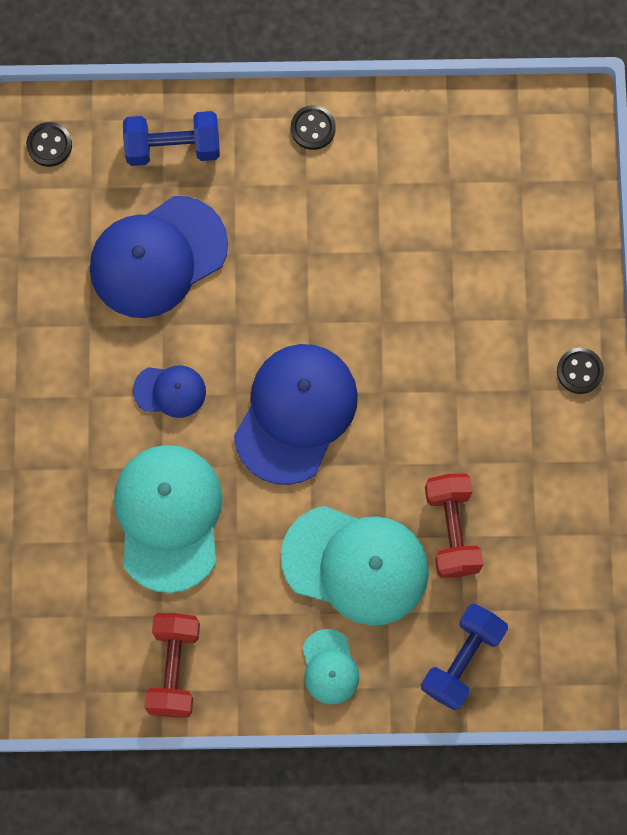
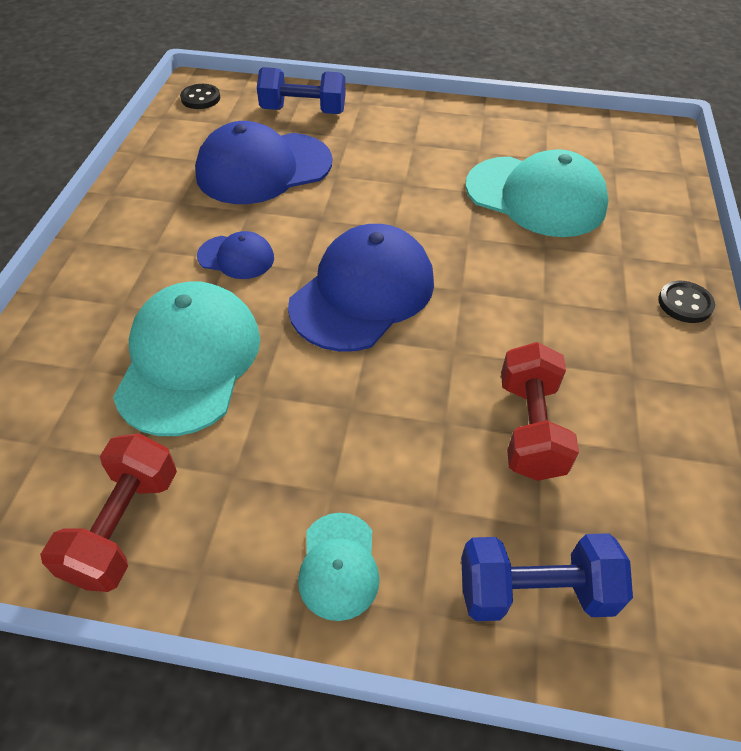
camera: 10 degrees right, 25 degrees down
turquoise cap [281,506,429,626] -> turquoise cap moved to [466,149,609,237]
black button [291,105,336,150] -> none
blue dumbbell [421,603,508,710] -> blue dumbbell turned 45 degrees clockwise [461,533,633,621]

